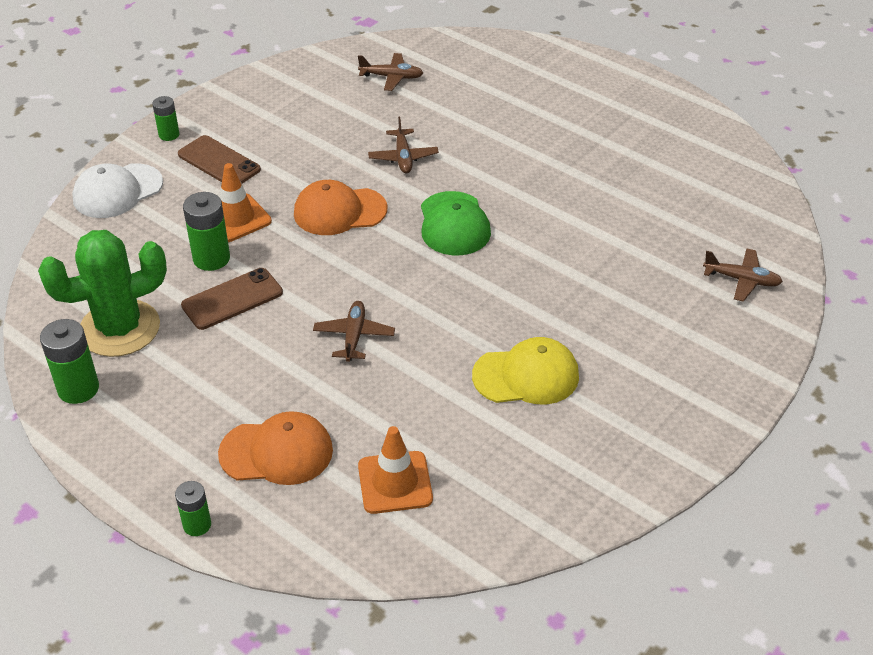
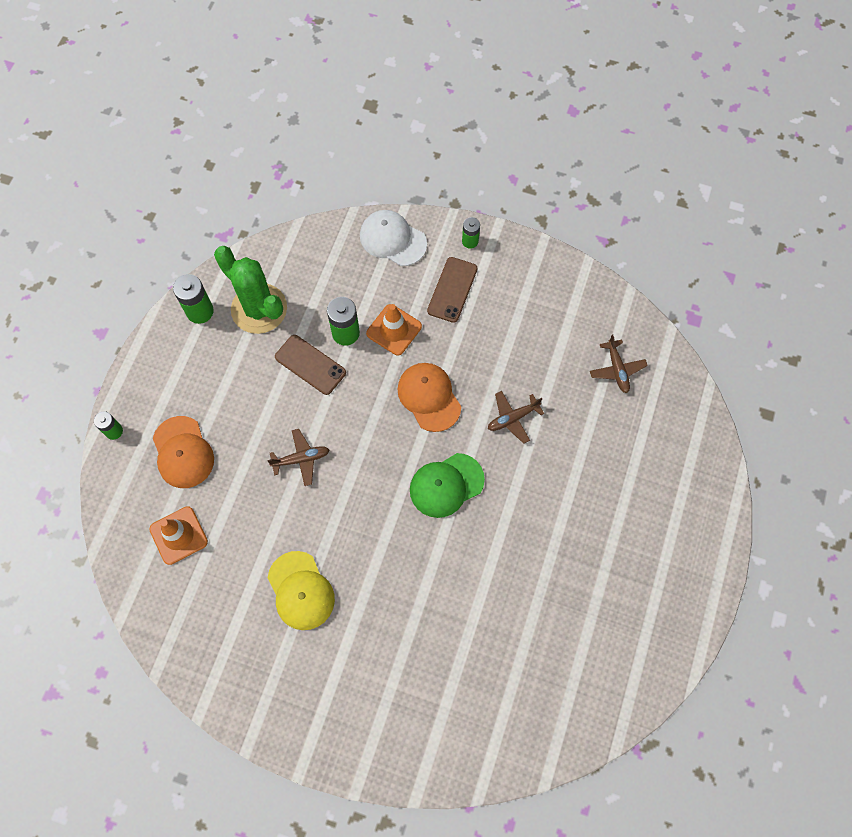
camera: 70 degrees right, 25 degrees up
brown plane [703,248,783,302] -> none

